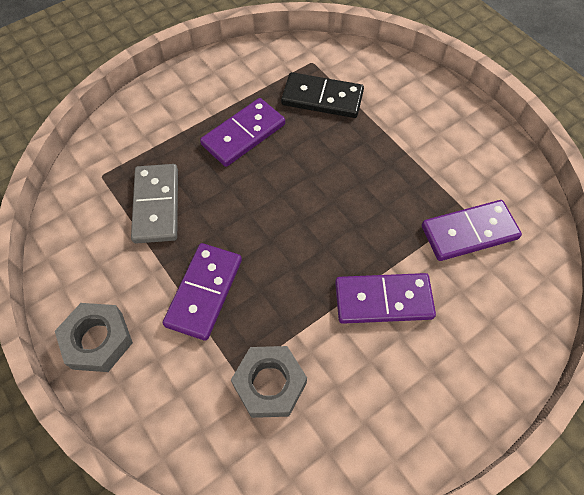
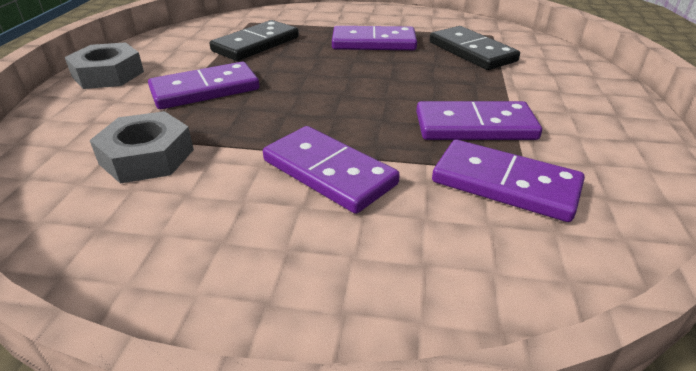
camera: 45 degrees right, 25 degrees down
grey domino [131,164,178,244] -> black domino [210,20,299,61]
none -> purple domino [416,101,542,140]

